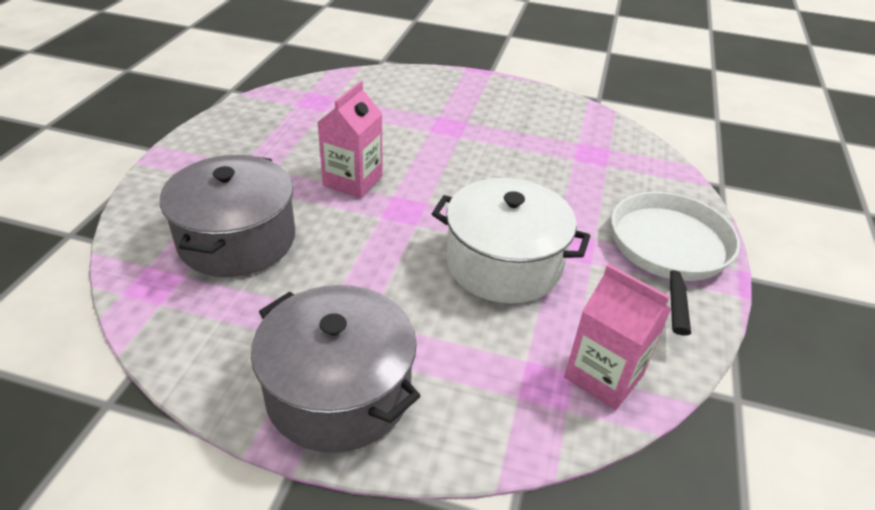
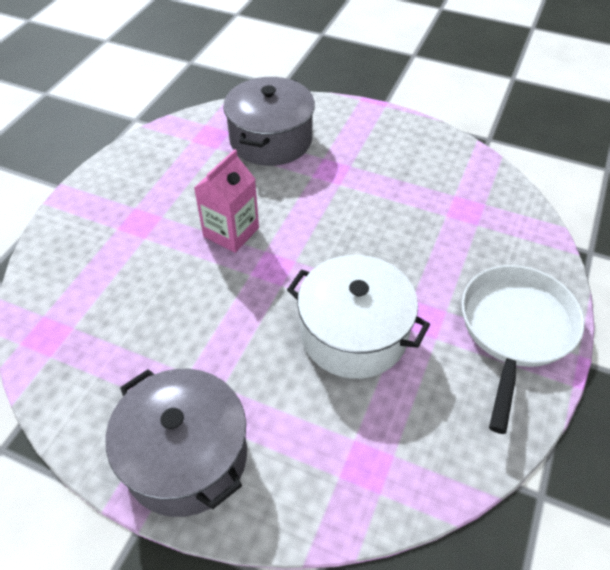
camera: 10 degrees right, 10 degrees up
grey pot [160,155,295,277] -> grey pot moved to [223,77,315,166]
pink carton [564,264,671,410] -> none

